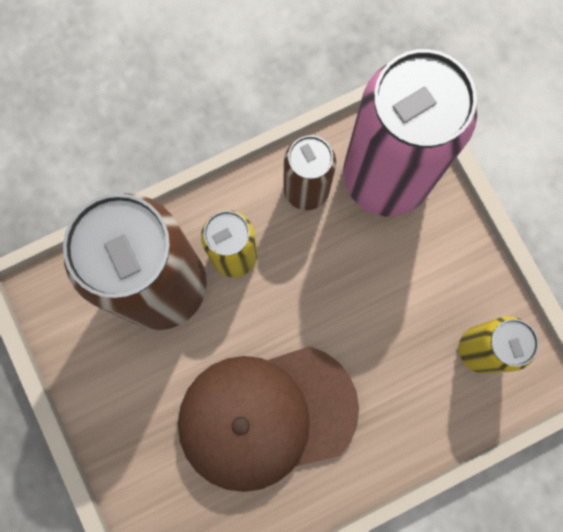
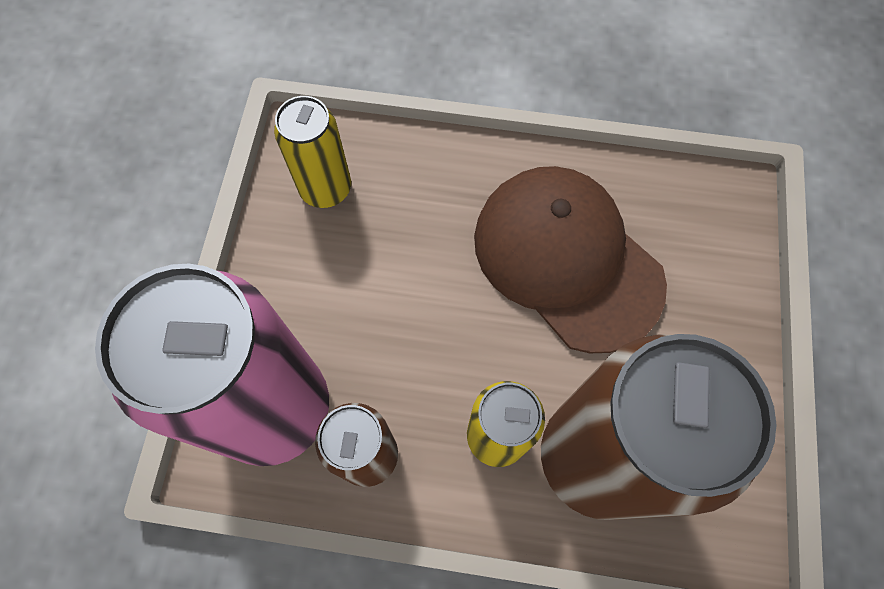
camera: 145 degrees left, 10 degrees down
brown cap [178,346,359,492] -> brown cap turned 150 degrees counterclockwise [474,166,667,353]

